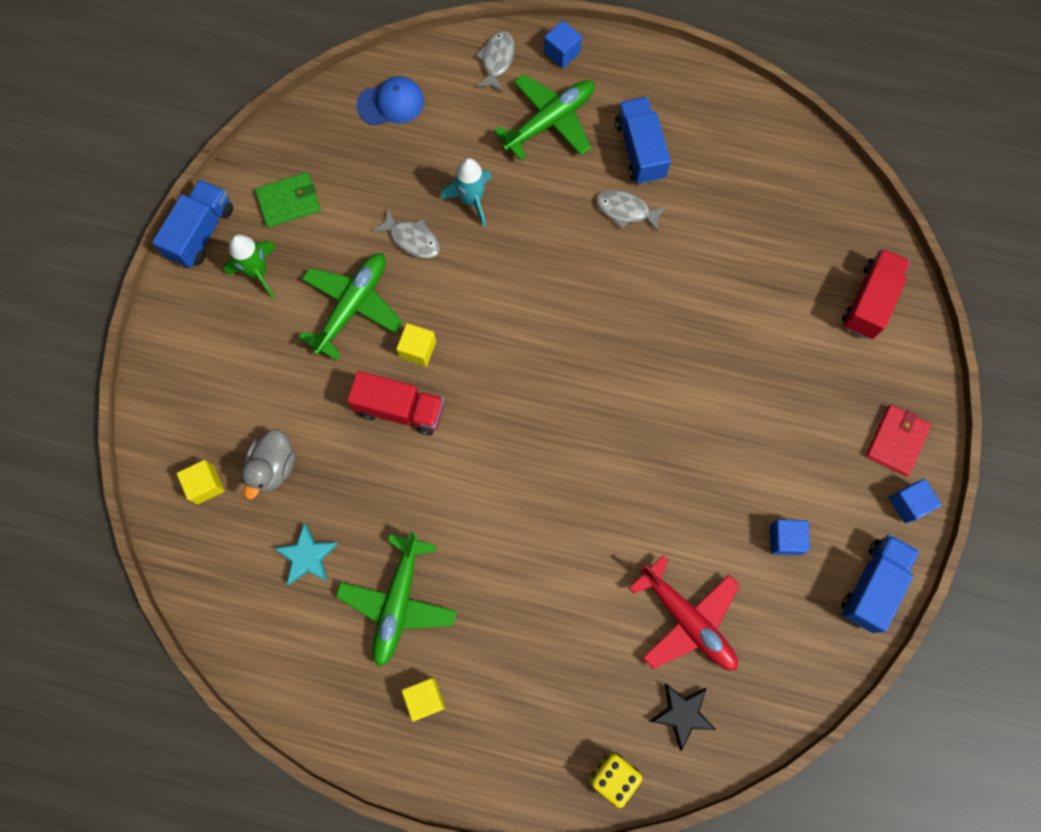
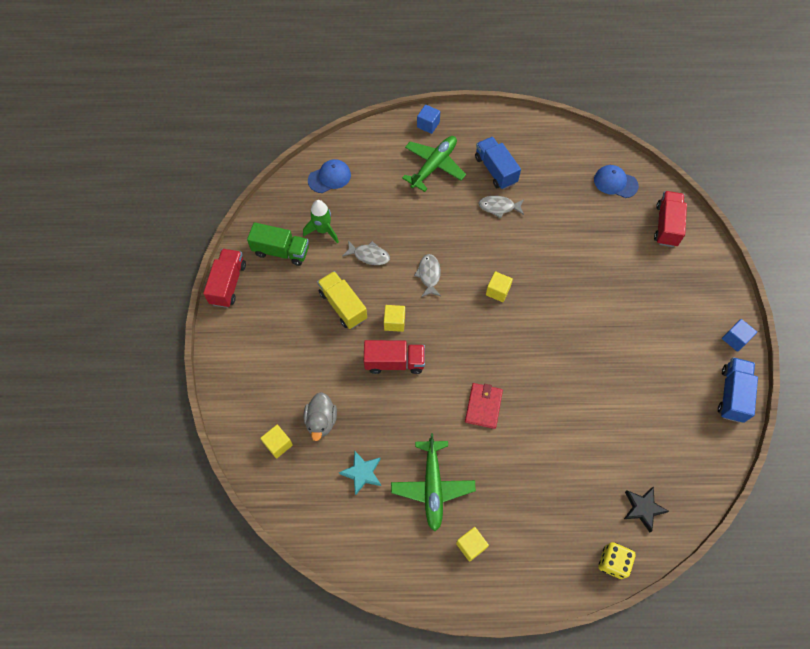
camera: 15 degrees left, 10 degrees down
blue truck [152,179,233,268] -> red truck [203,249,246,308]
green rocket [224,234,276,299] -> green rocket moved to [303,200,339,243]
green wallet [255,172,321,228] -> green truck [247,222,309,266]
green plane [299,253,403,360] -> yellow truck [317,271,367,329]
turquoise rocket [441,158,491,227] -> none
grey fish [476,31,515,92] -> grey fish moved to [414,254,441,297]
red plane [629,556,740,670] -> none
blue cube [770,519,810,555] -> none
red wallet [866,405,931,476] -> red wallet moved to [465,383,503,429]
none -> yellow cube [486,271,513,302]
none -> blue cap [594,165,639,198]

